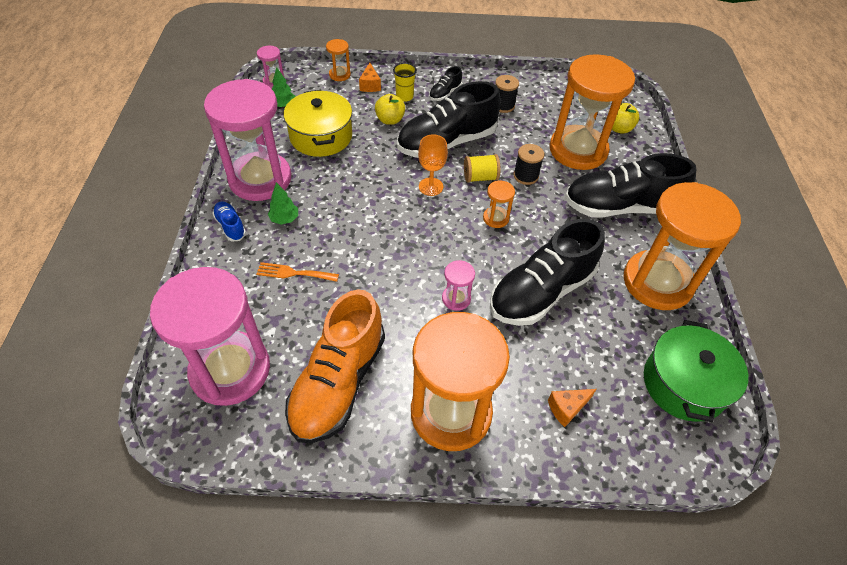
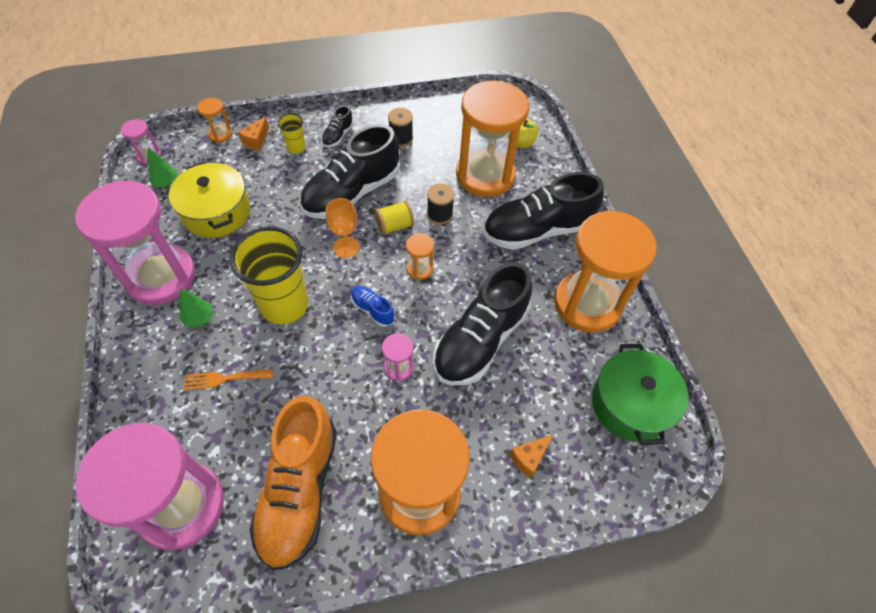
camera: 15 degrees left, 5 degrees up
blue shoe [212,201,246,241] -> blue shoe moved to [351,286,395,327]
orange cheese [359,62,381,92] -> orange cheese turned 45 degrees clockwise [238,117,269,151]
yellow apple [375,94,405,125] -> none
none -> yellow cup [230,227,309,324]

